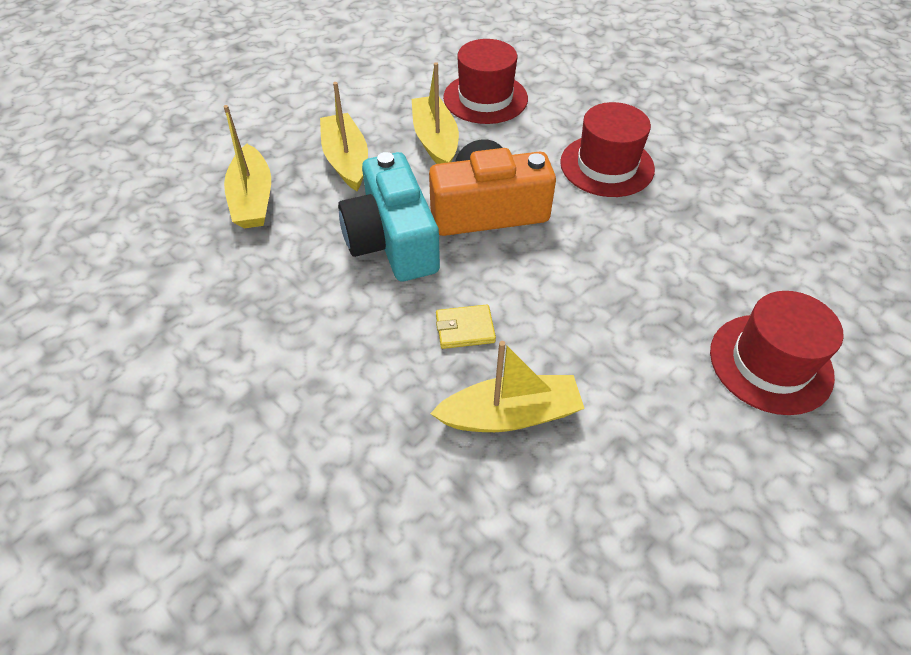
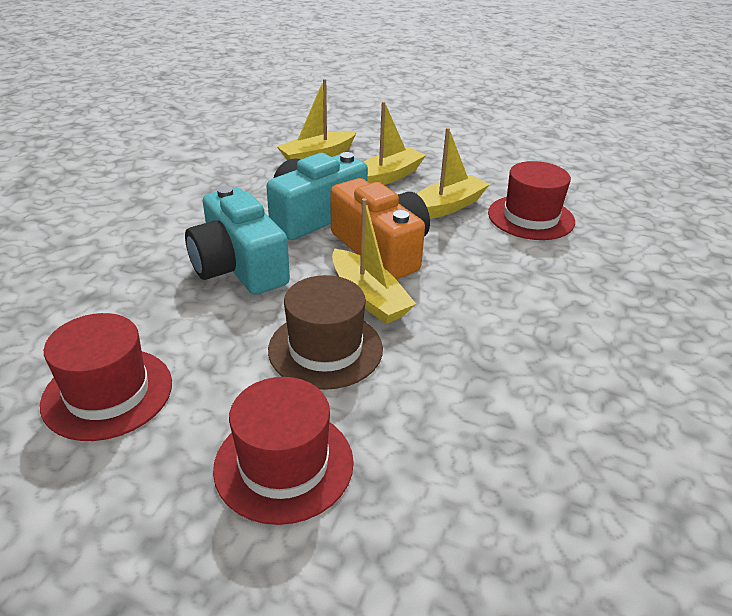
camera: 65 degrees right, 15 degrees down
yellow boat [430,341,585,432] -> yellow boat moved to [332,198,416,324]
yellow wallet [436,304,496,349] -> turquoise camera [185,186,290,295]
red hat [560,102,655,197] -> red hat moved to [40,313,172,441]
none -> brown hat [268,275,383,390]

